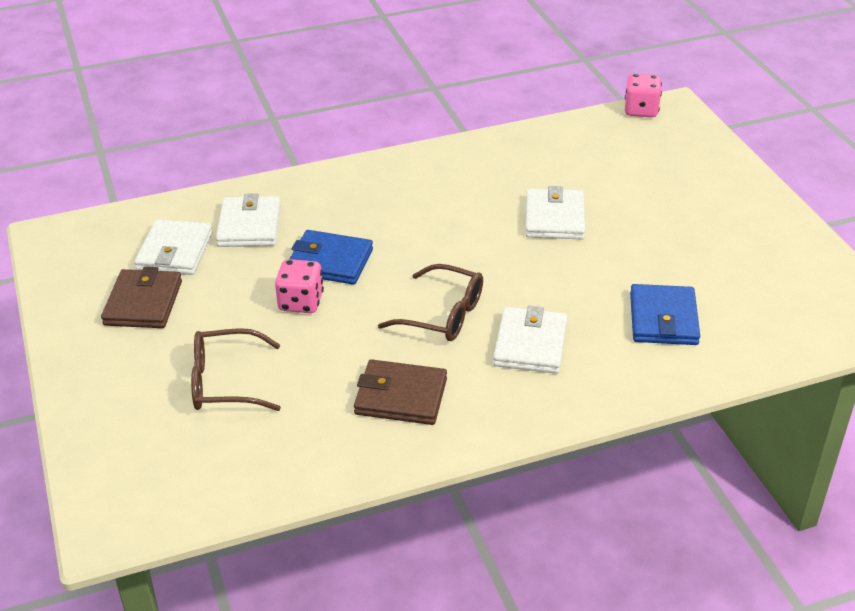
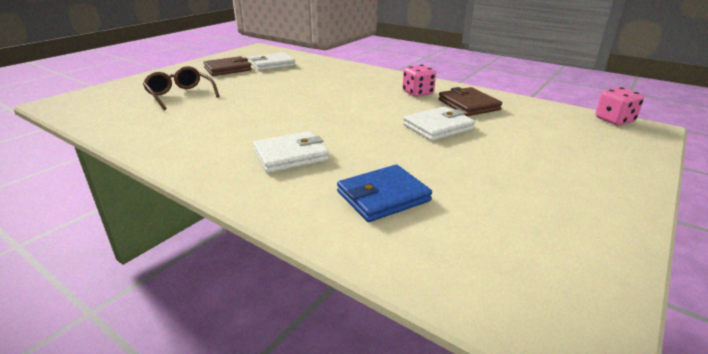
camera: 55 degrees right, 10 degrees down
white wallet [216,193,281,247] -> none
pink dice [275,259,324,313] -> pink dice moved to [403,65,436,97]
blue wallet [290,230,373,285] -> none
brown wallet [354,359,447,425] -> brown wallet moved to [439,87,502,116]
brown glasses [378,264,483,341] -> none

